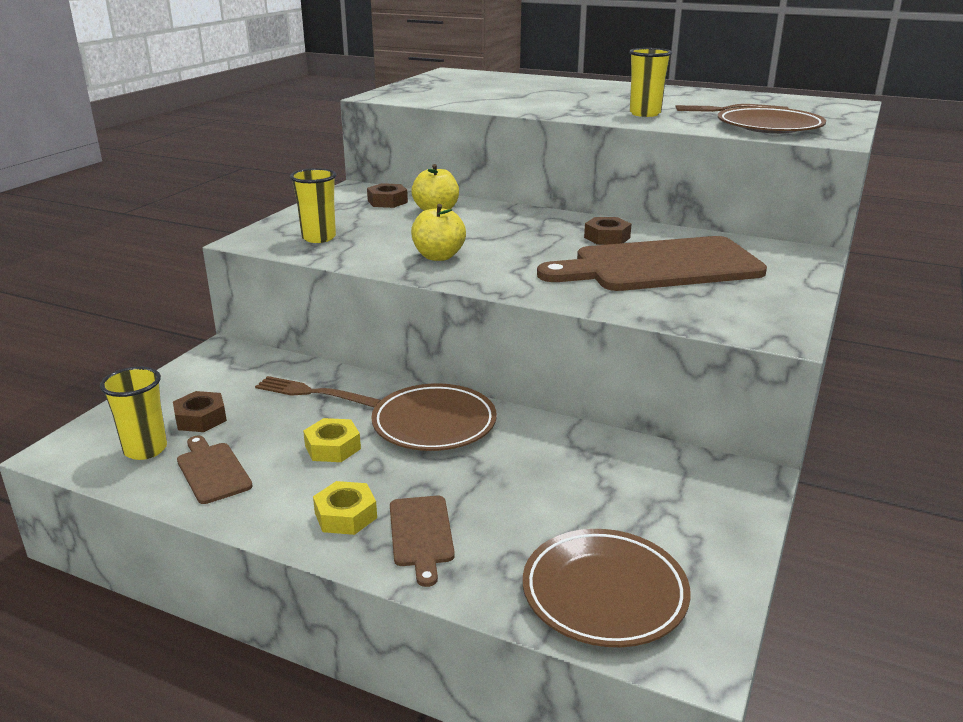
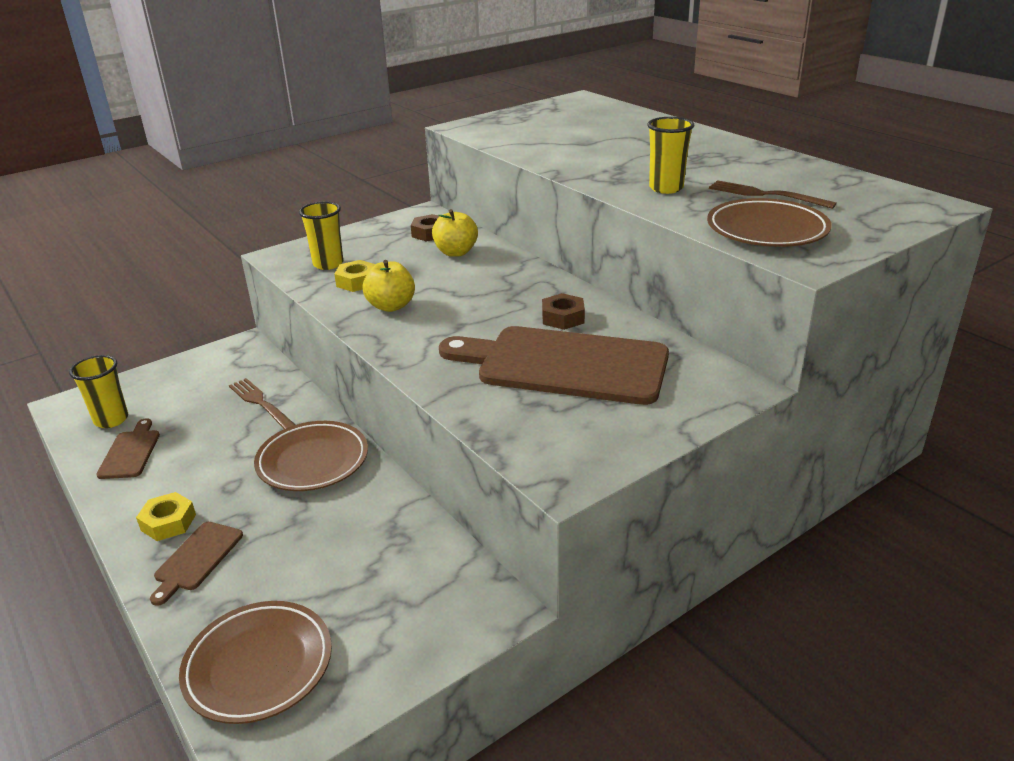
camera: 30 degrees right, 5 degrees up
brown nut [173,391,227,432] -> none
yellow nut [303,418,361,462] -> yellow nut moved to [334,260,376,292]

